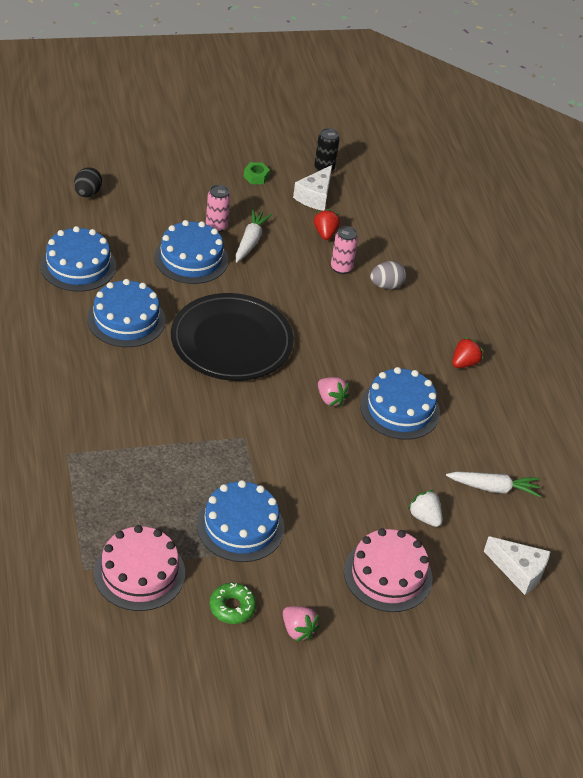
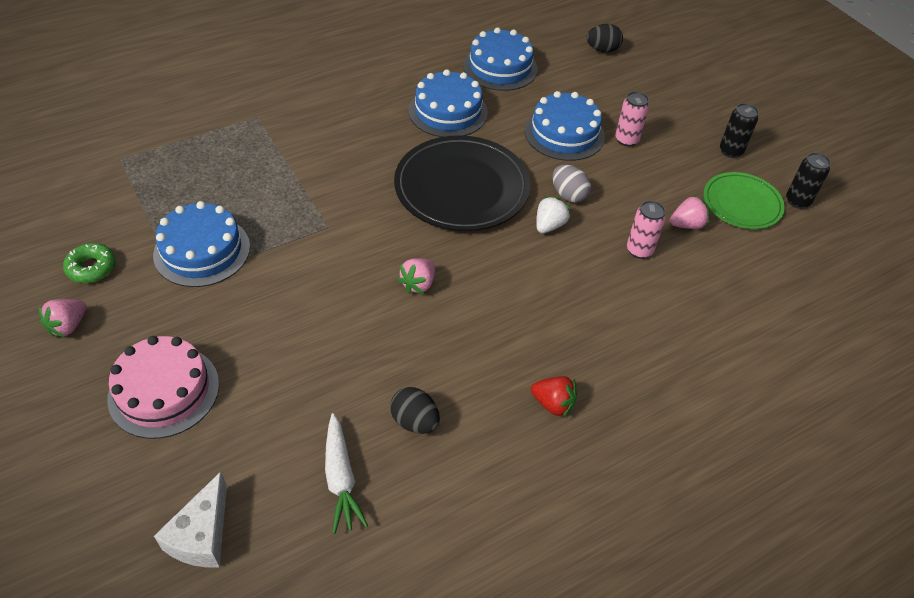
camera: 75 degrees right, 5 degrees up
pink cake [94,525,185,611] -> none
white carrot [236,209,272,262] -> none
green nut [244,162,270,184] -> black can [720,103,759,158]
white cheese [293,165,332,211] -> green plate [704,172,785,229]
red strawberry [314,209,340,240] -> pink strawberry [670,195,710,229]
blue cake [360,367,440,440] -> none
grey egg [370,261,406,289] -> grey egg moved to [553,164,591,203]
white strawberry [407,490,442,527] -> white strawberry moved to [536,196,570,233]
none -> black egg [390,387,440,434]

